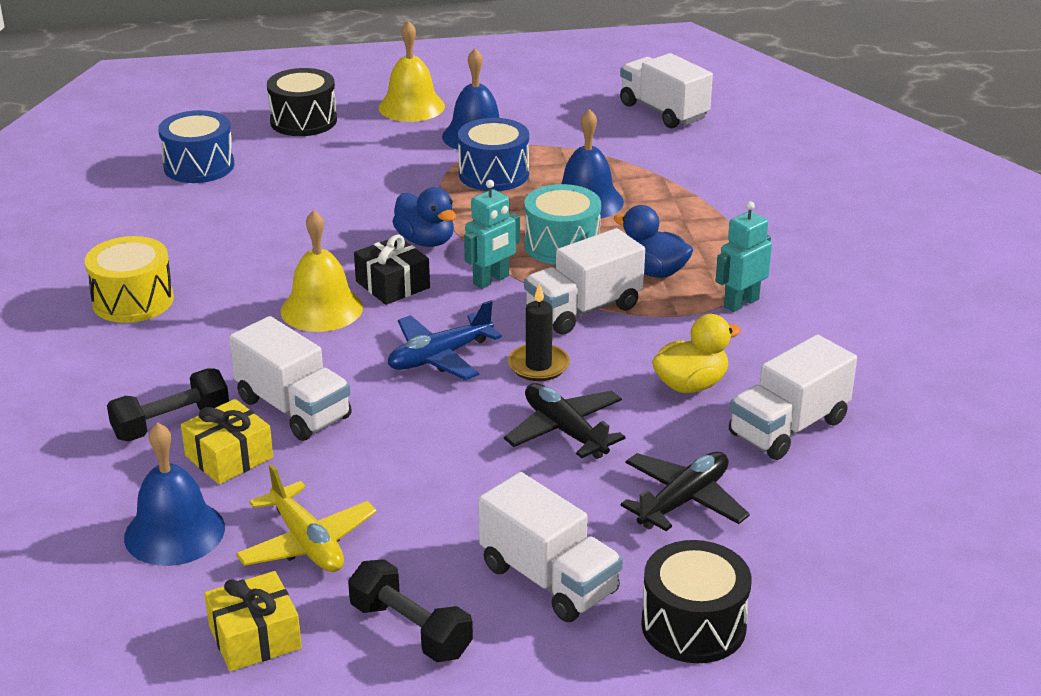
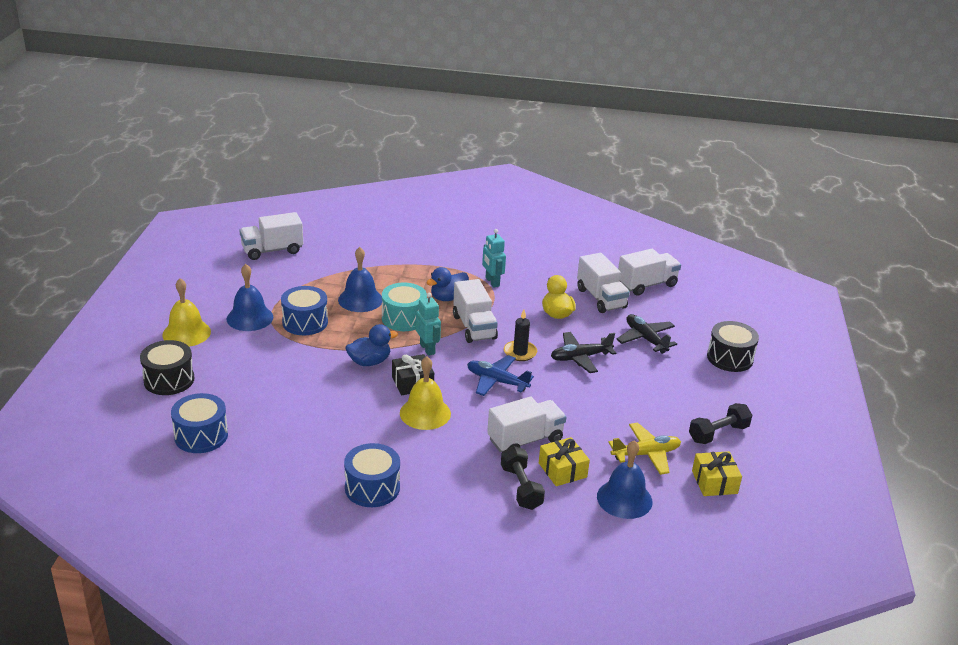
camera: 75 degrees left, 0 degrees up
yellow drum [85,236,174,323] -> blue drum [344,443,400,507]
blue plane [388,300,502,380] -> blue plane turned 135 degrees clockwise [467,355,534,396]
white truck [478,472,623,622] -> white truck moved to [618,249,681,296]

